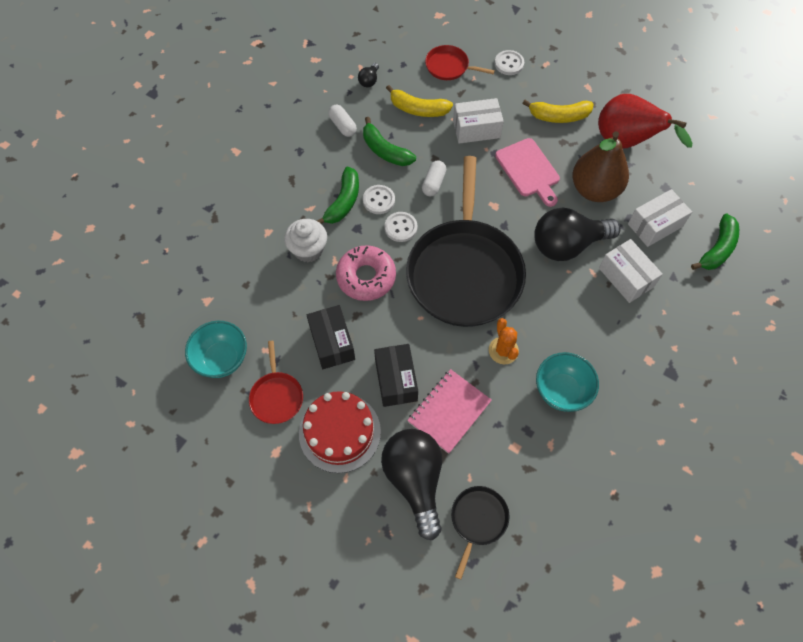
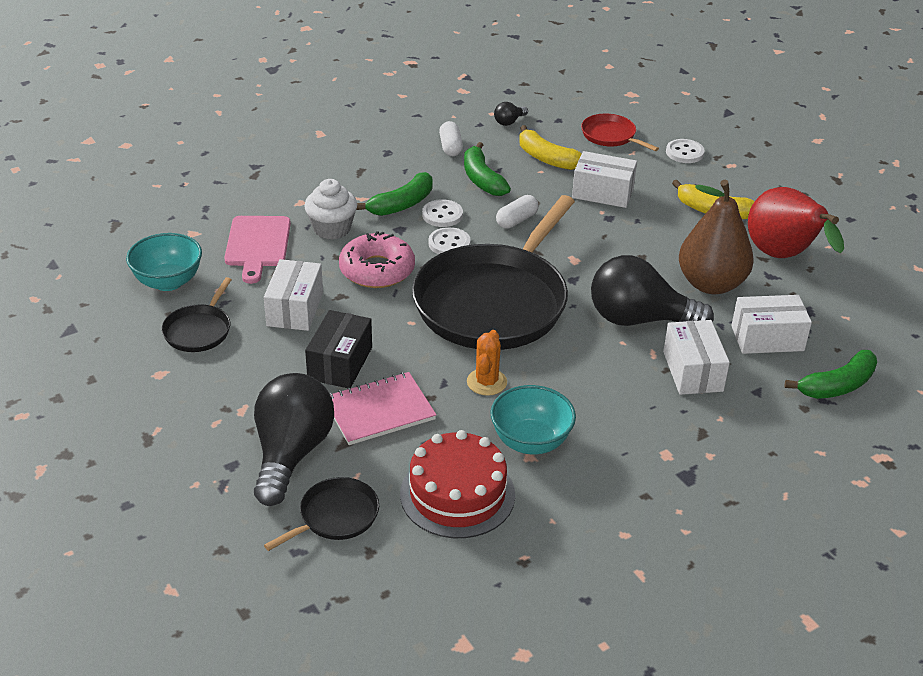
camera: 25 degrees right, 25 degrees down
red pan [249,341,303,424] -> black pan [161,277,232,352]
red cake [299,391,381,473] -> red cake moved to [400,430,515,538]
black box [307,305,355,369] -> white box [264,259,323,331]
pink cutting board [495,138,560,207] -> pink cutting board moved to [224,216,291,284]

